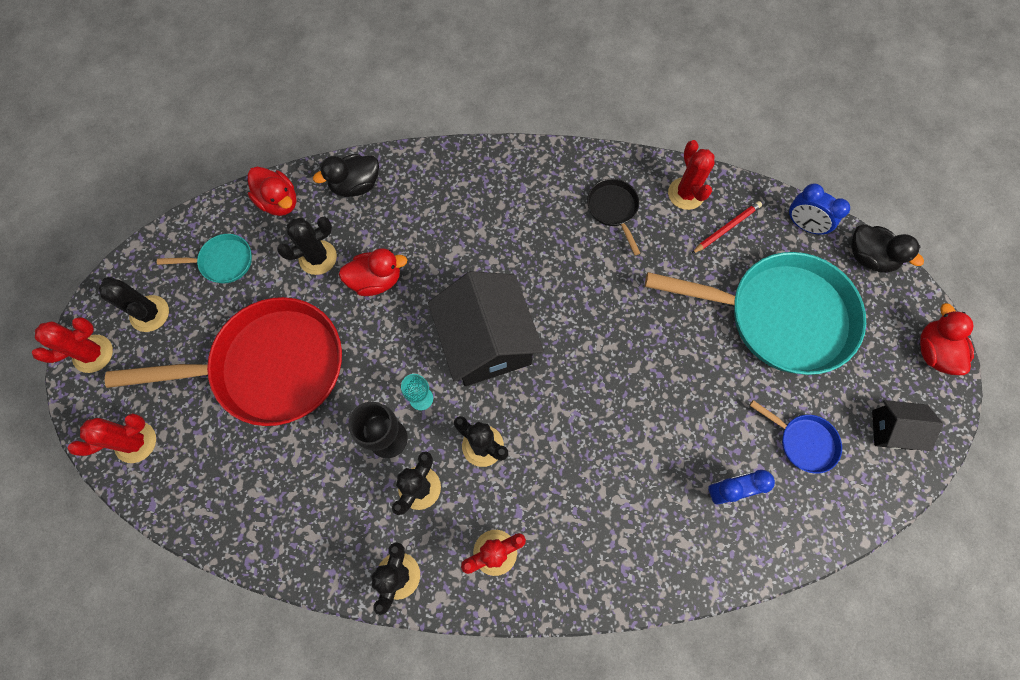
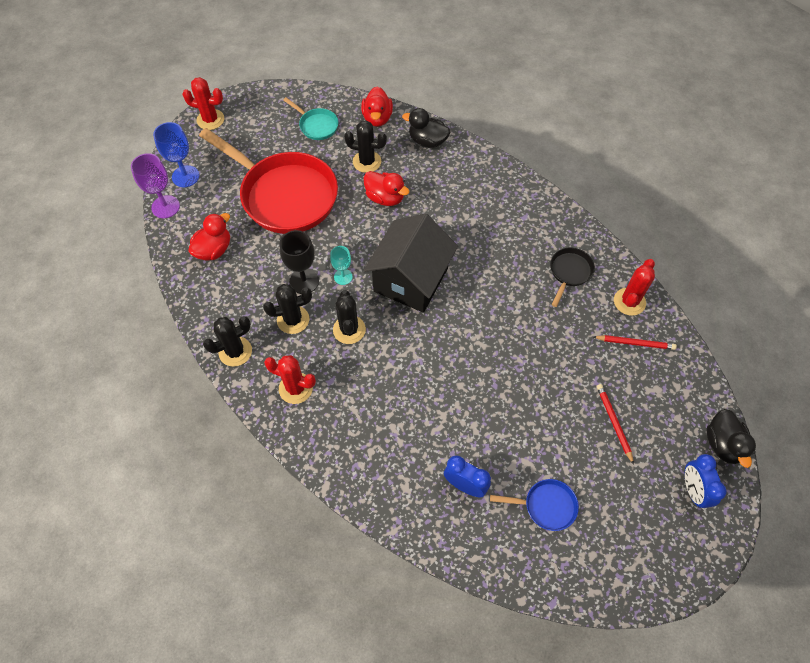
camera: 45 degrees right, 10 degrees down
red cactus [68,413,156,463] -> blue goblet [153,122,199,187]
black cactus [99,277,169,332] -> none
turquoise pan [645,252,866,375] -> red pencil [597,384,634,465]
blue pan [749,400,842,474] -> blue pan turned 75 degrees counterclockwise [490,479,579,531]
blue clock [788,184,850,236] -> blue clock moved to [685,454,727,508]
black house [872,400,943,451] -> none
red duck [920,303,974,375] -> red duck moved to [188,213,230,261]
none -> purple goblet [131,153,180,218]

